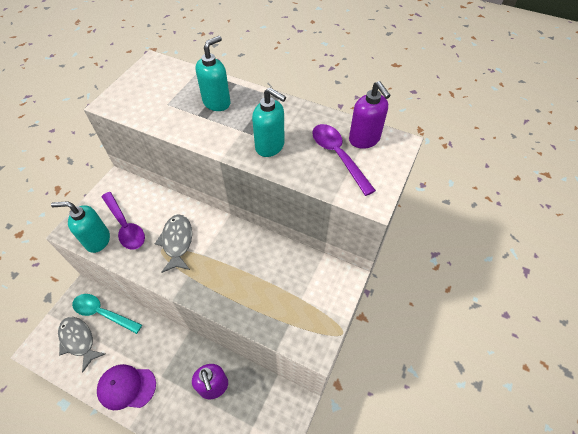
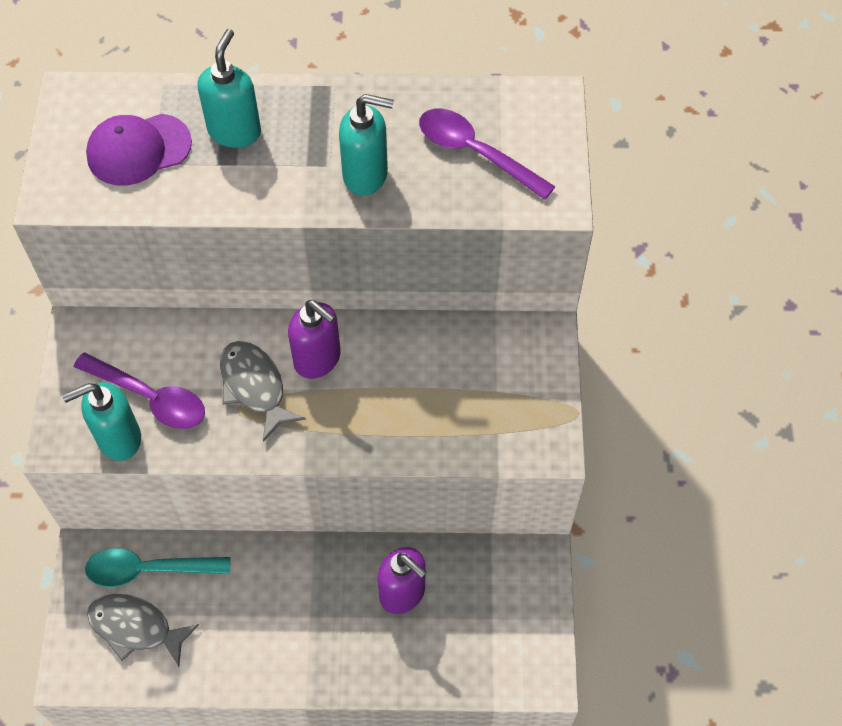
camera: 25 degrees left, 5 degrees up
purple cap [97,364,156,410] -> purple cap moved to [86,114,192,186]
purple soap dispenser [349,81,391,149] -> purple soap dispenser moved to [288,300,341,379]

